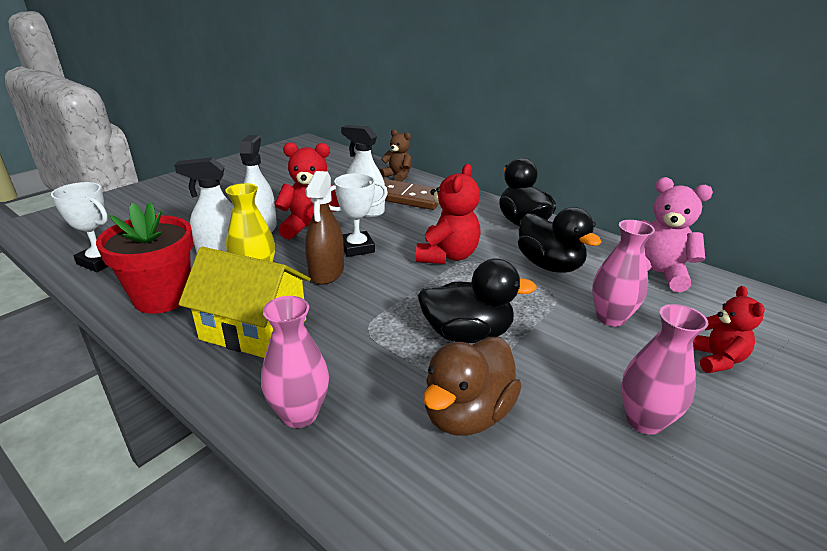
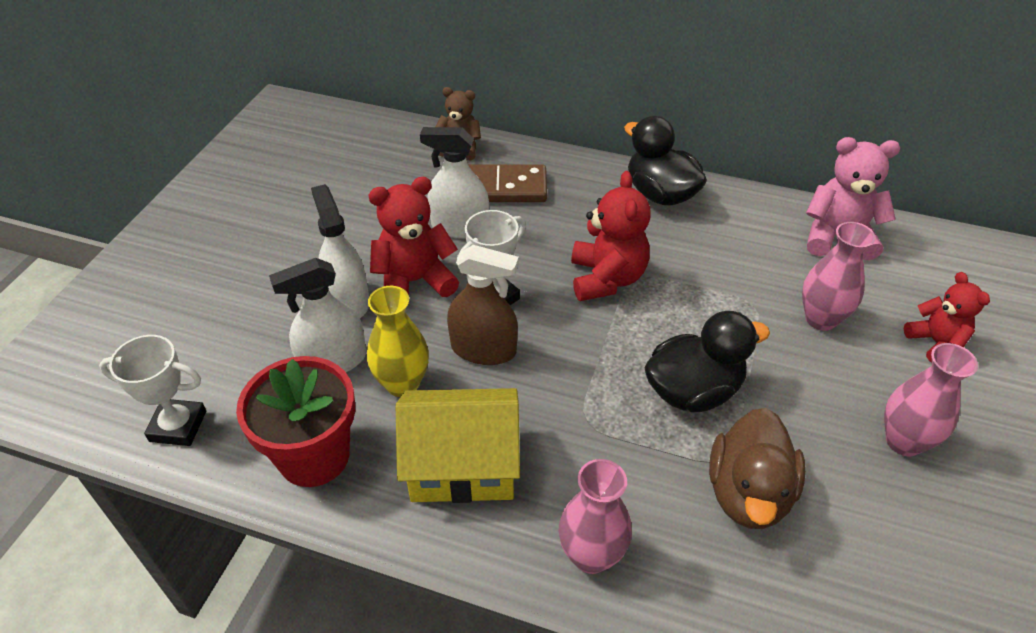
camera: 20 degrees left, 15 degrees up
brown spray bottle [305,171,344,285] -> brown spray bottle turned 60 degrees counterclockwise [447,245,519,365]
black duck [518,207,602,273] -> none

